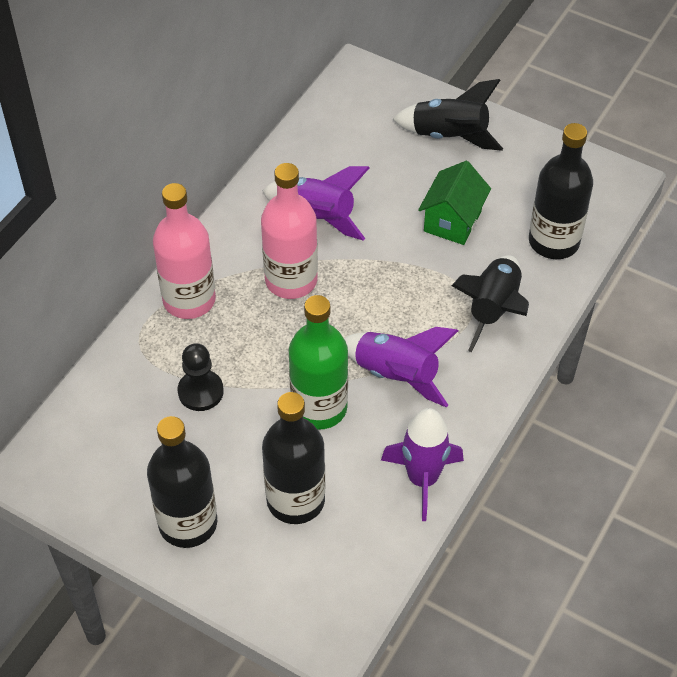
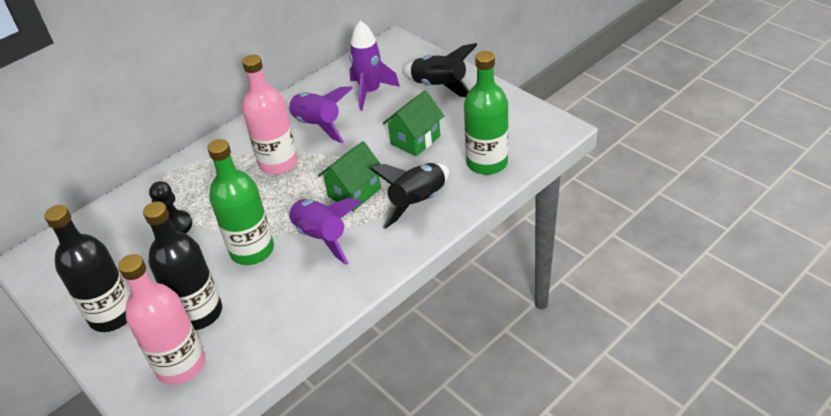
camera: 20 degrees right, 10 degrees down
pink bottle [153,183,216,319] -> pink bottle moved to [118,254,205,385]
purple rocket [381,408,464,521] -> purple rocket moved to [349,20,400,111]
black bottle [529,123,593,259] -> green bottle [464,51,509,175]
none -> green house [318,141,381,211]

